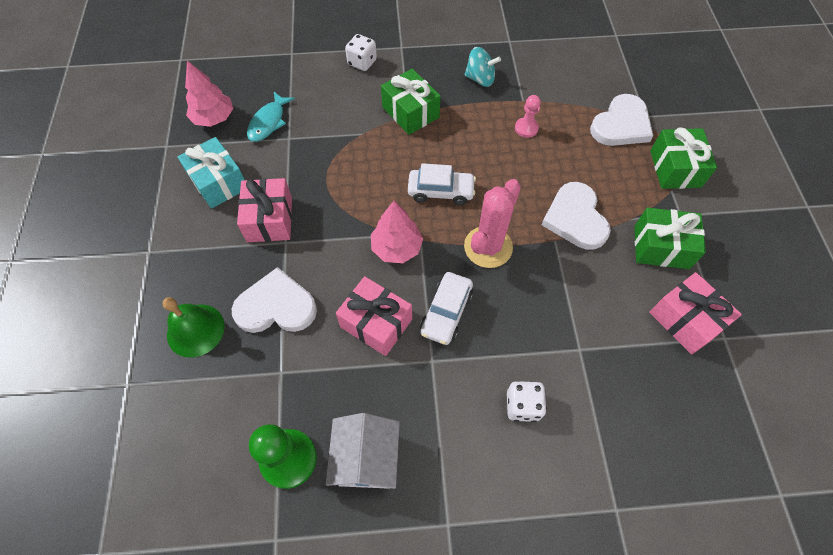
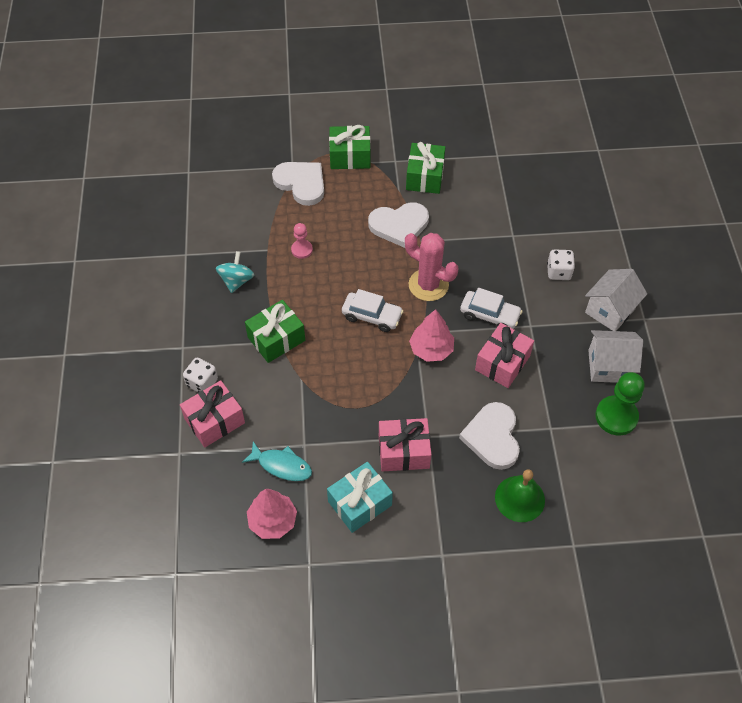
camera: 90 degrees left, 5 degrees down
white car [408,163,476,205] -> white car turned 105 degrees clockwise [342,289,404,332]
pink gift [649,272,742,354] -> pink gift moved to [180,380,245,447]
none -> white house [585,269,647,331]

